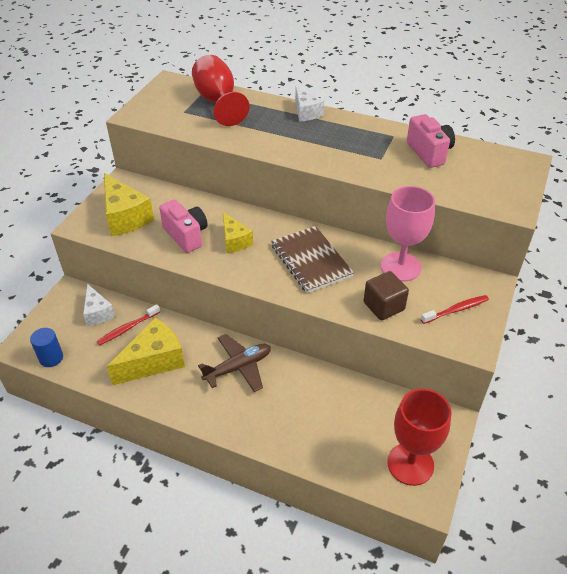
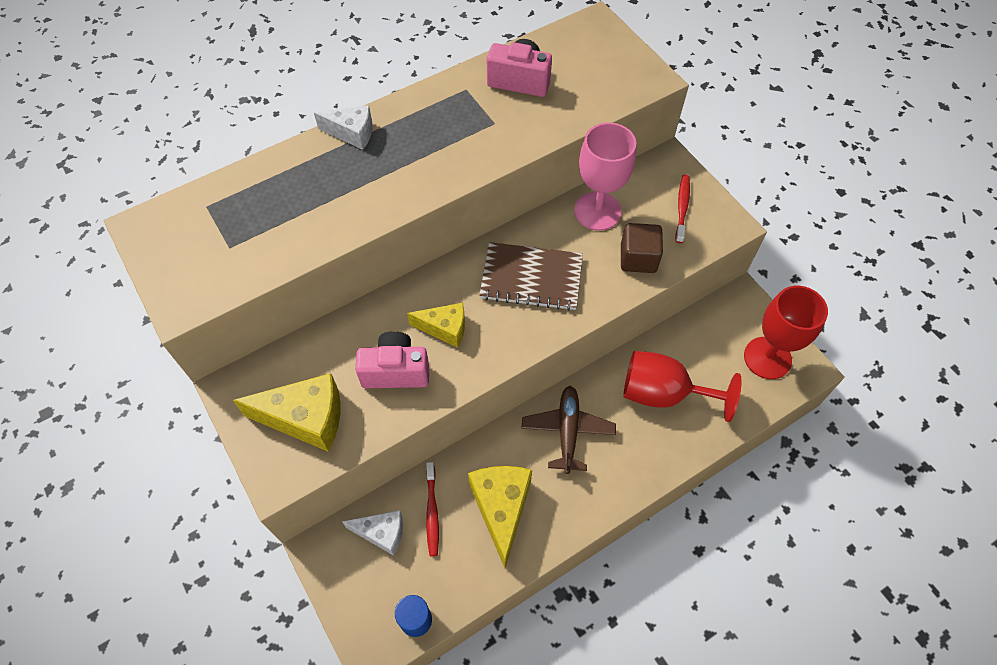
camera: 55 degrees left, 15 degrees up
red goblet [192,55,250,126] -> red goblet moved to [623,351,742,422]

